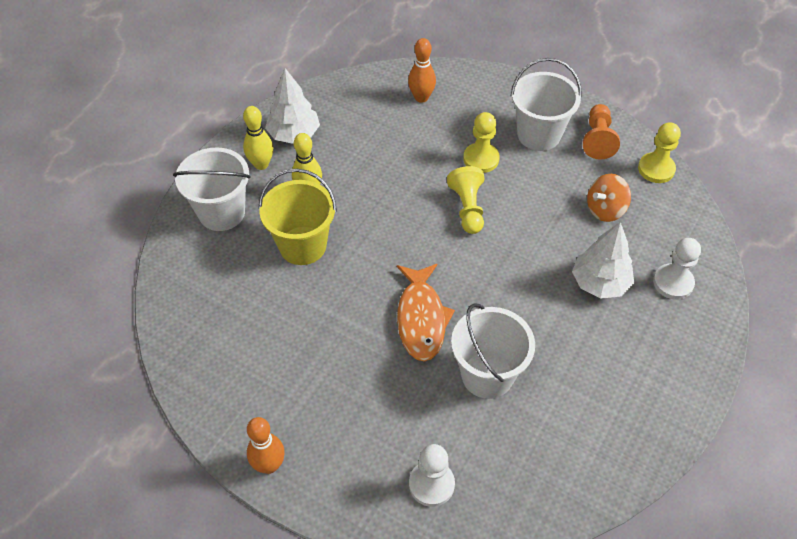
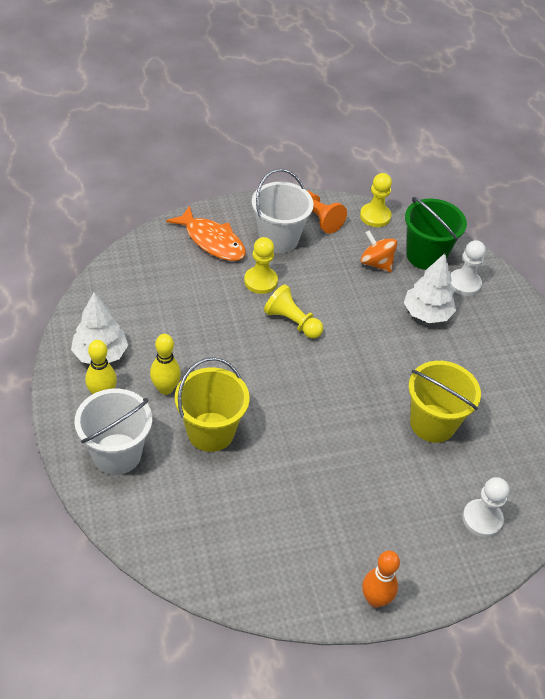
camera: 50 degrees left, 5 degrees down
orange fish [397,264,455,361] -> orange fish moved to [166,205,246,261]
orange bowling pin [408,38,436,103] -> none
white bucket [451,303,535,399] -> yellow bucket [408,361,481,443]
orange spinning top [587,174,631,222] -> orange spinning top turned 120 degrees clockwise [360,230,397,272]
none -> green bucket [405,197,467,270]

